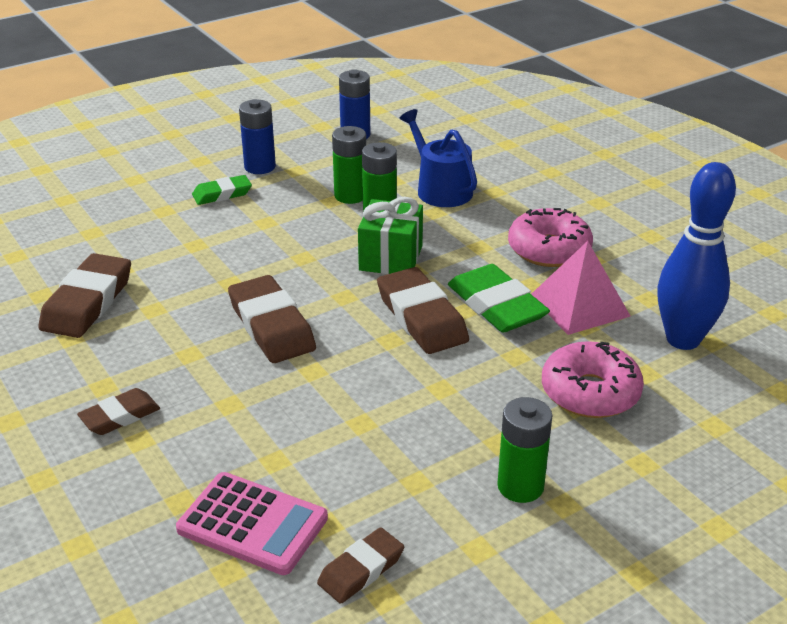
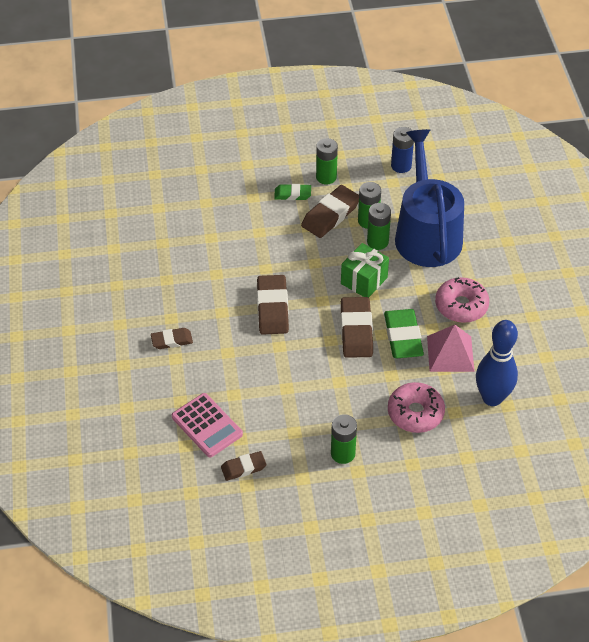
camera: 25 degrees right, 15 degrees up
brown eraser [38,253,131,338] -> brown eraser moved to [301,185,359,238]
blue battery [239,99,276,174] -> green battery [316,138,338,184]
blue watering can [400,109,477,207] -> blue watering can [395,129,464,267], size x1.84

